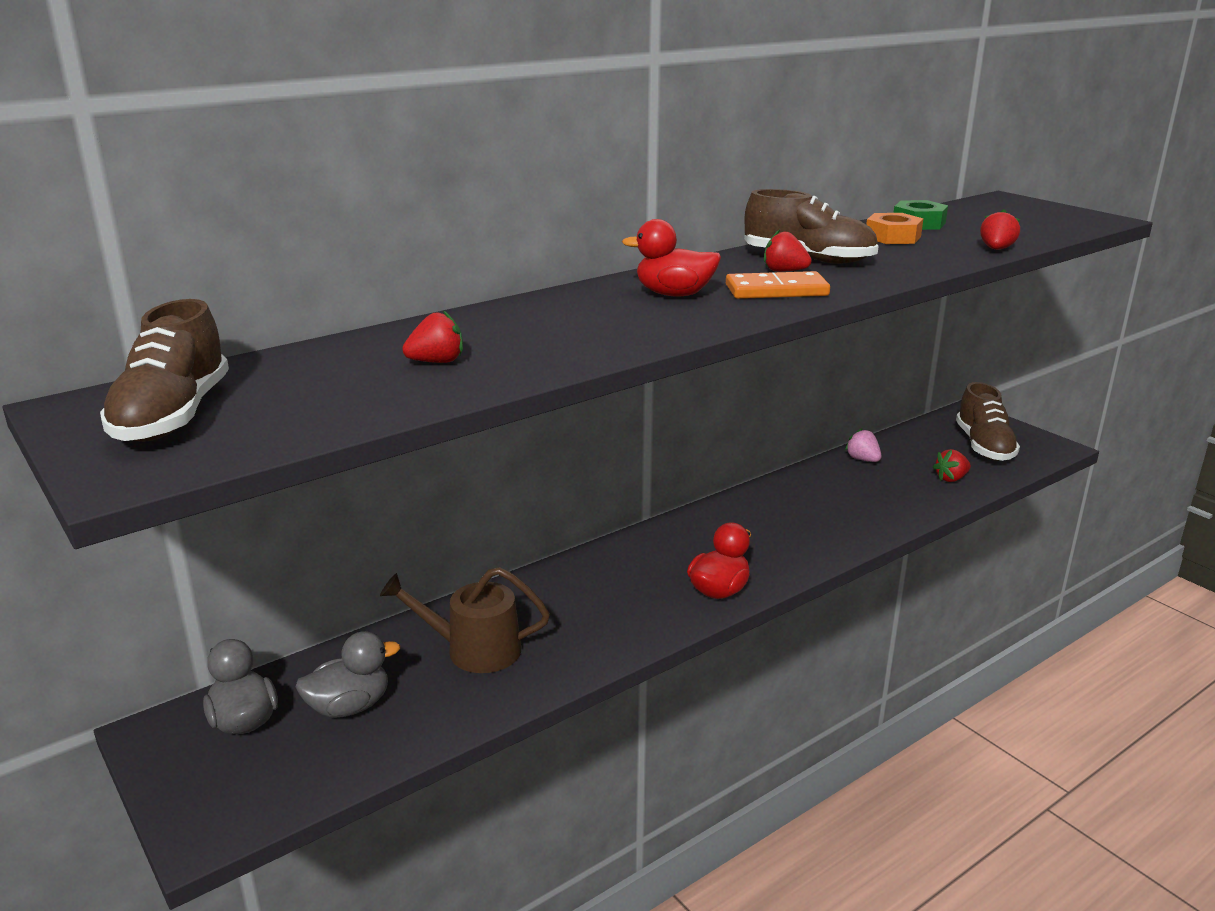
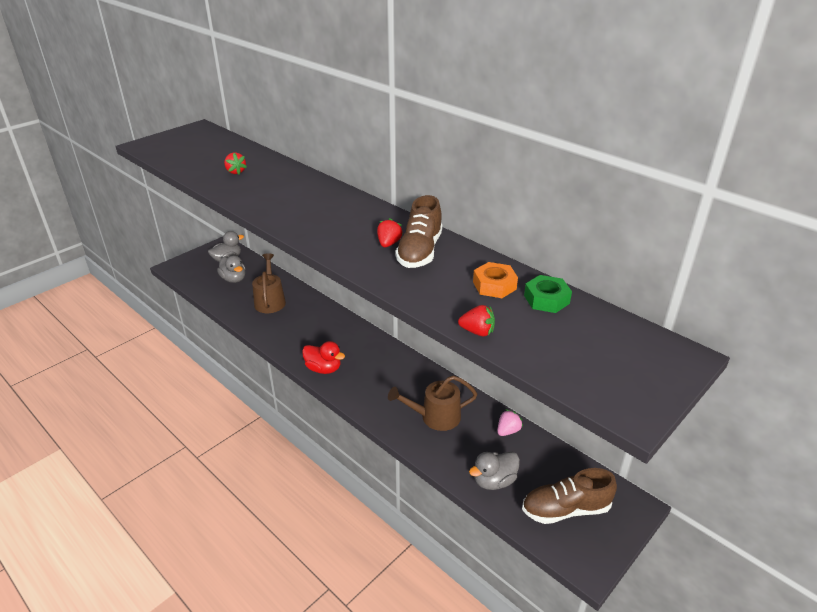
camera: 80 degrees right, 10 degrees up
brown shoe [100,299,229,442] -> none
red duck [622,219,721,297] -> none
orange domino [726,271,830,299] -> none
red strawberry [933,449,971,482] -> grey duck [469,452,520,490]
none -> brown watering can [388,376,477,431]

